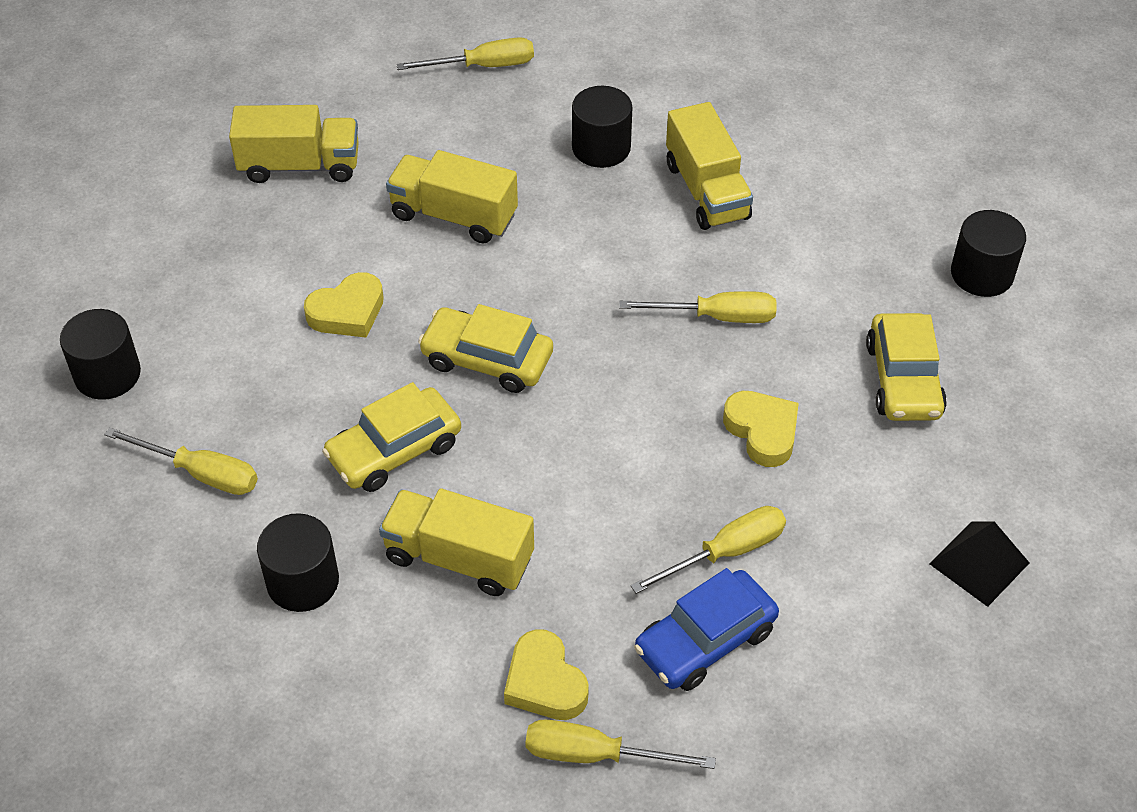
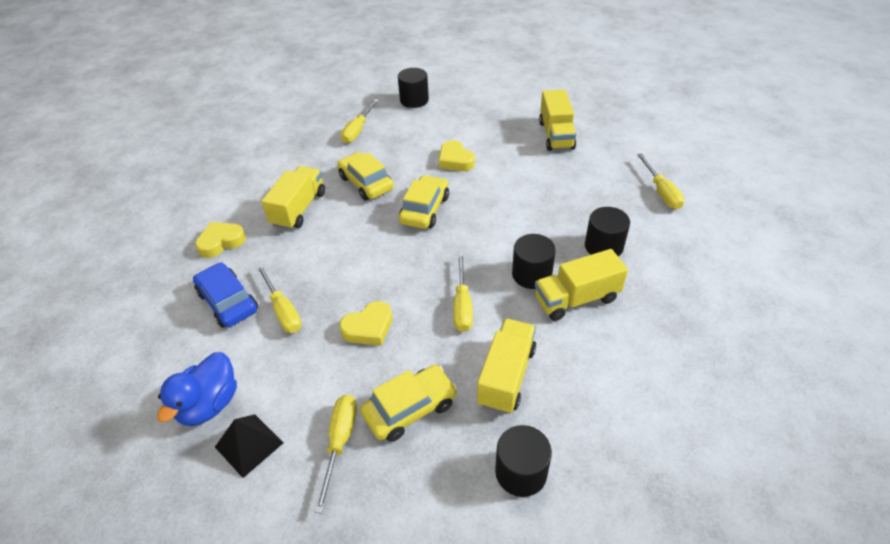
camera: 90 degrees right, 5 degrees down
black cylinder [257,513,339,612] -> black cylinder moved to [512,234,556,289]
yellow truck [386,150,518,244] -> yellow truck moved to [477,319,536,414]
yellow screwdriver [525,719,716,769] -> yellow screwdriver moved to [315,395,357,514]
yellow car [866,313,947,421] -> yellow car turned 150 degrees clockwise [360,365,457,442]
none -> blue duck [157,352,237,426]

